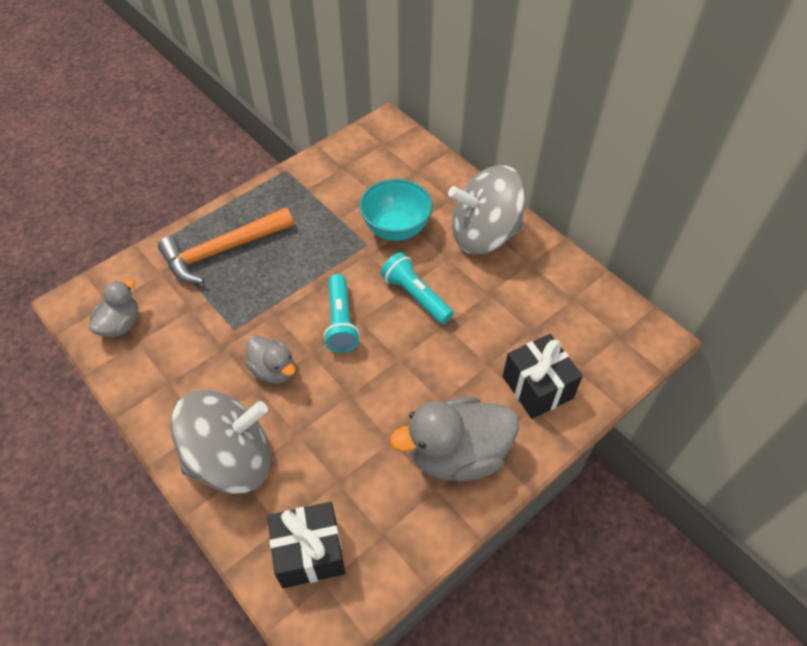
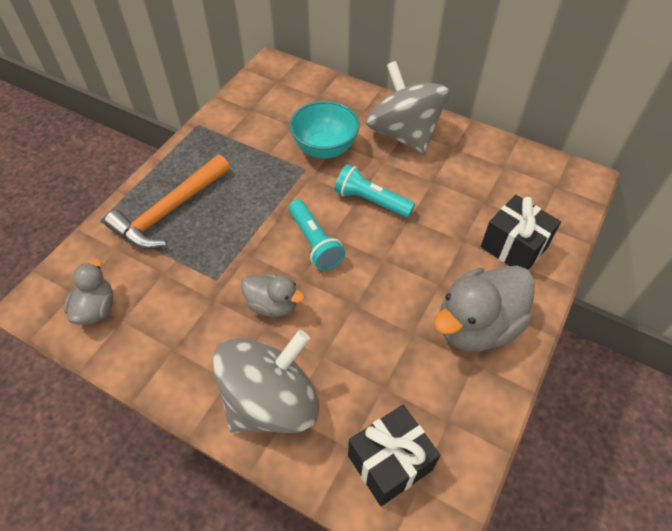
camera: 20 degrees left, 0 degrees up
grey spinning top [448,165,526,255] -> grey spinning top turned 90 degrees clockwise [366,61,450,155]

